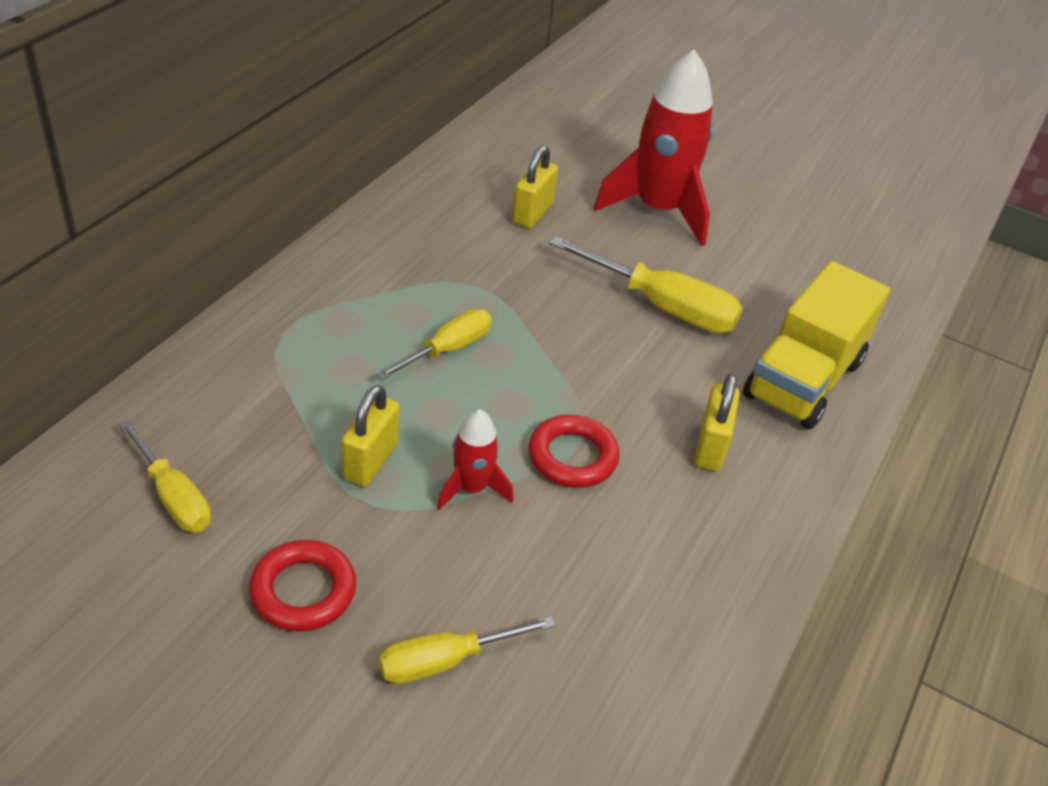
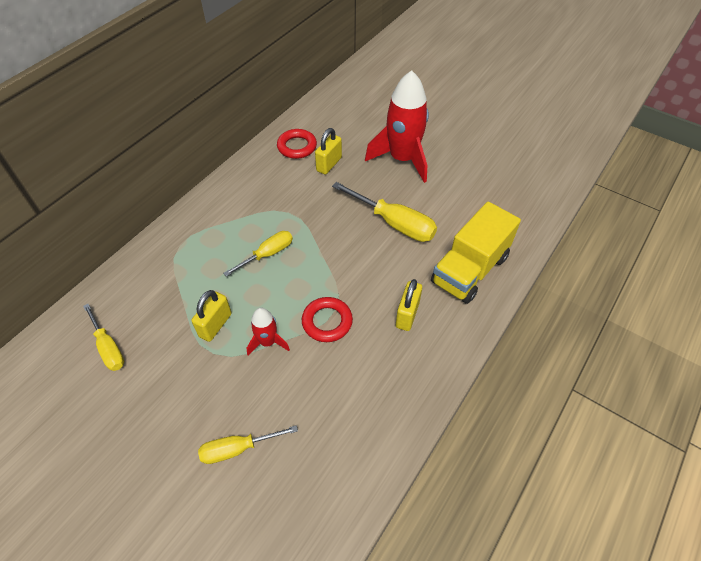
camera: 10 degrees right, 10 degrees up
red ring [249,540,356,631] -> red ring moved to [277,129,317,159]

